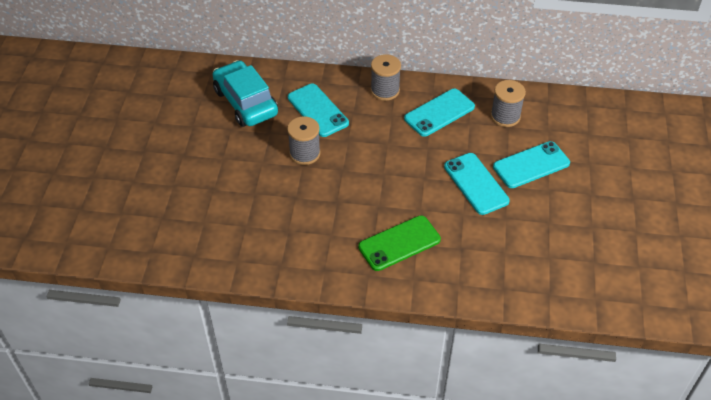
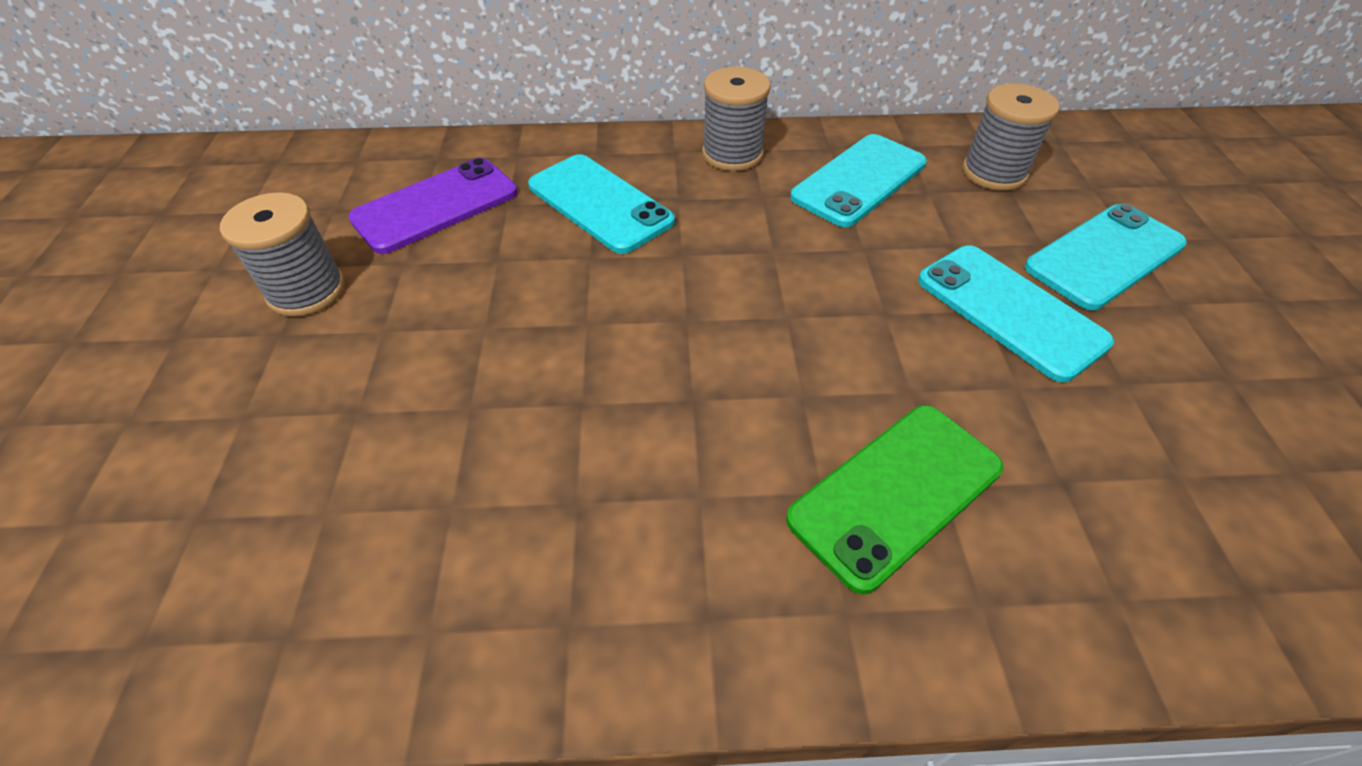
camera: 10 degrees left, 0 degrees up
turquoise car [212,60,278,127] -> purple phone [348,158,518,254]
grey spool [287,116,321,165] -> grey spool moved to [220,192,345,317]

